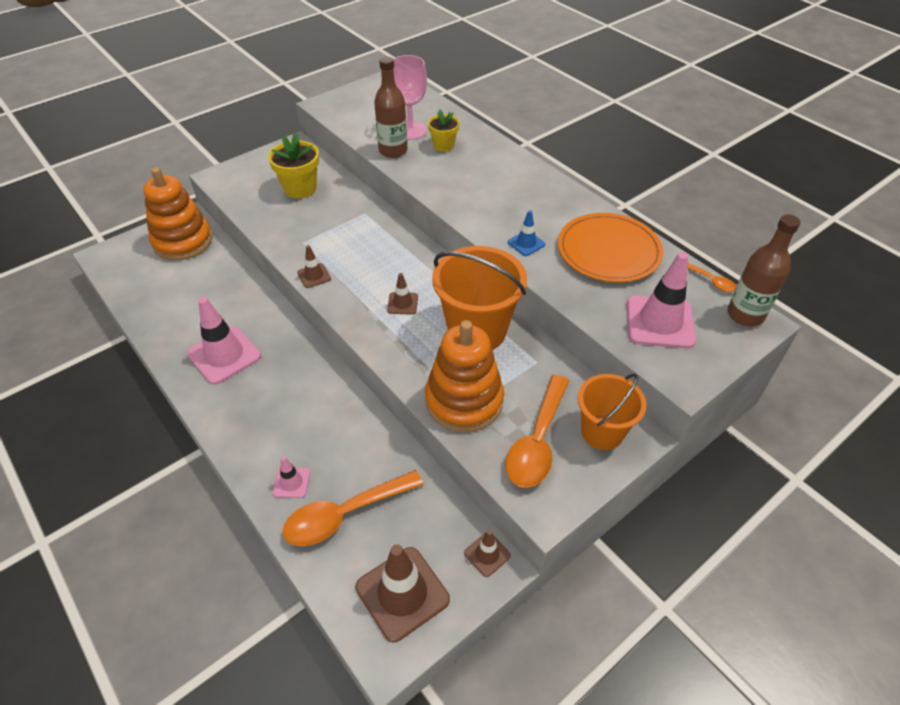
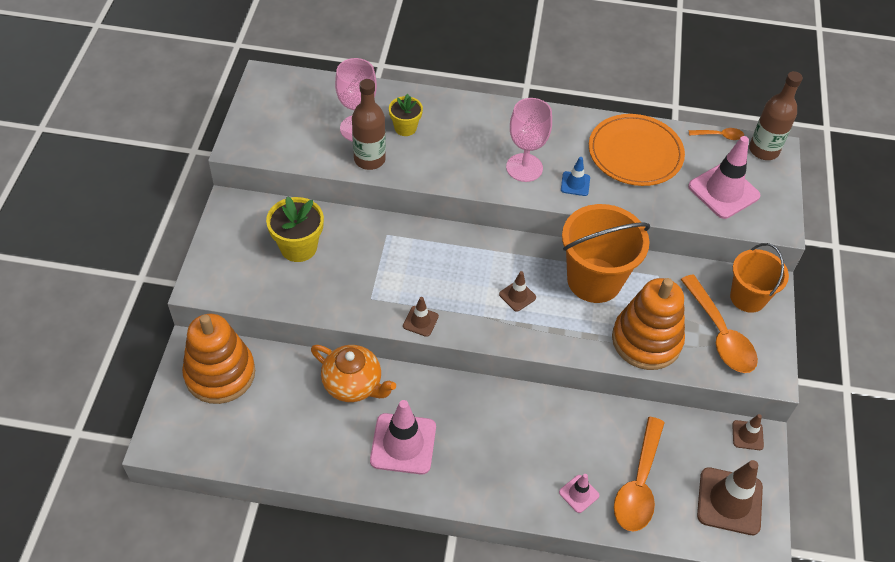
camera: 45 degrees left, 5 degrees up
none -> orange teapot [311,345,396,402]
none -> pink goblet [506,98,552,182]

